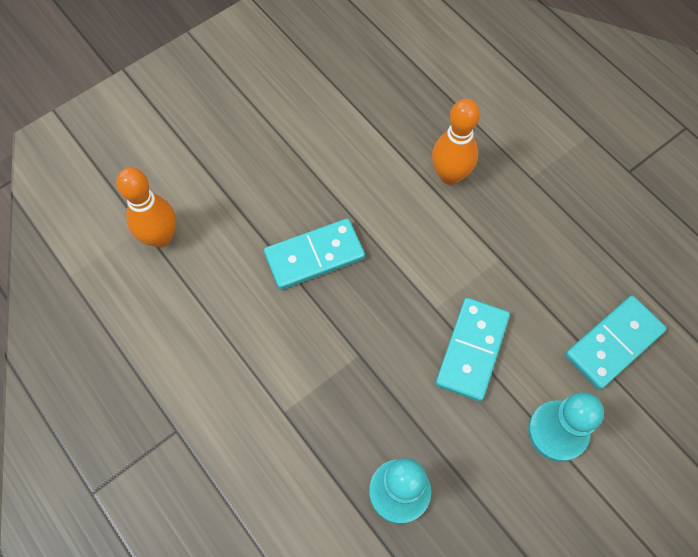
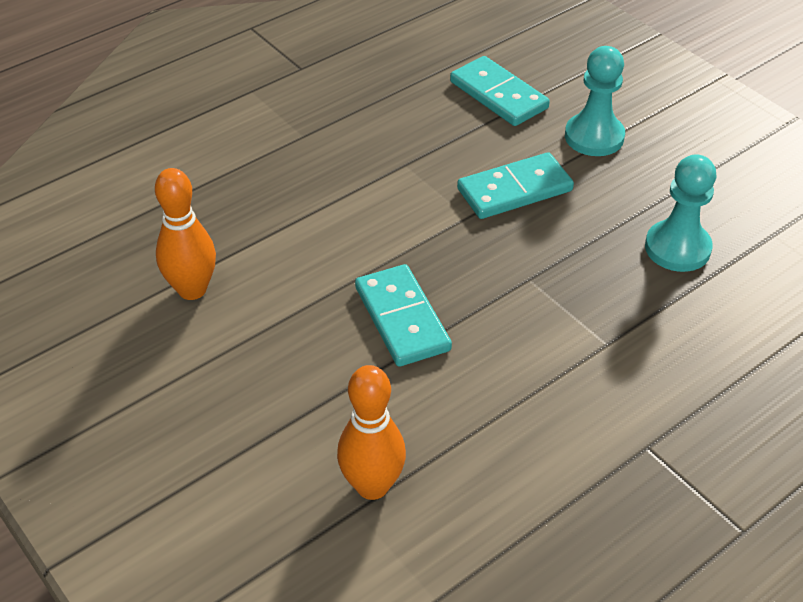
camera: 90 degrees left, 20 degrees down
orange bowling pin [432,99,480,185] -> orange bowling pin moved to [155,168,216,300]
turquoise domino [435,298,510,402] -> turquoise domino turned 45 degrees counterclockwise [457,152,574,219]

